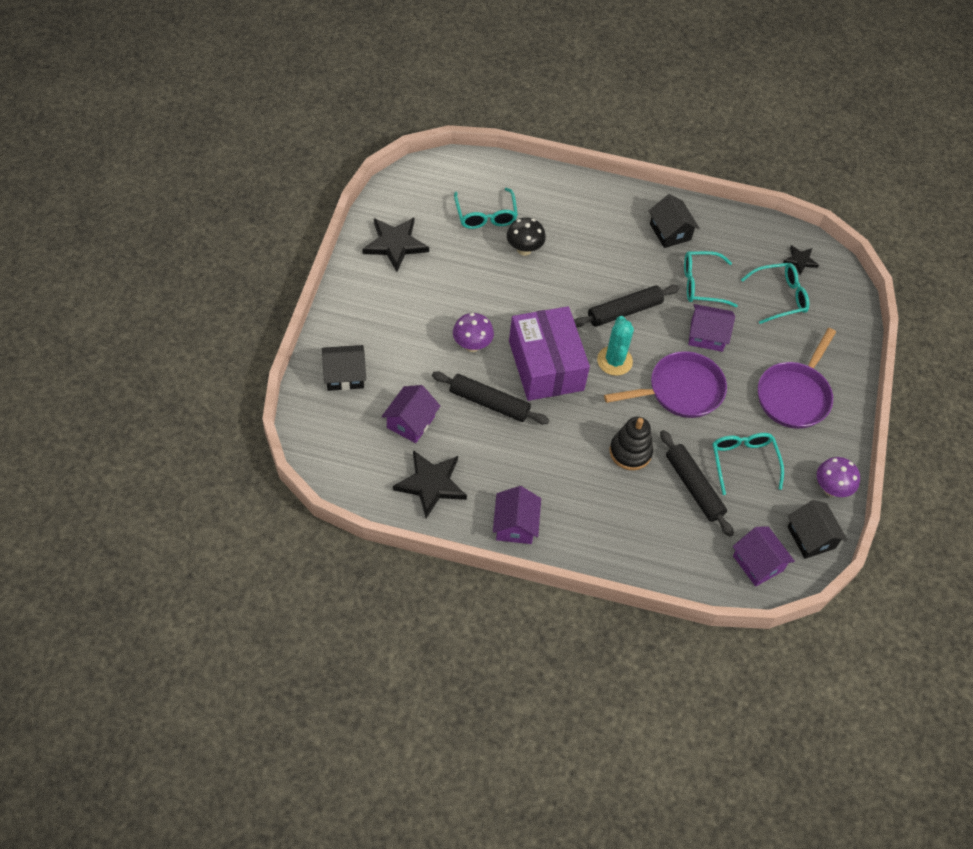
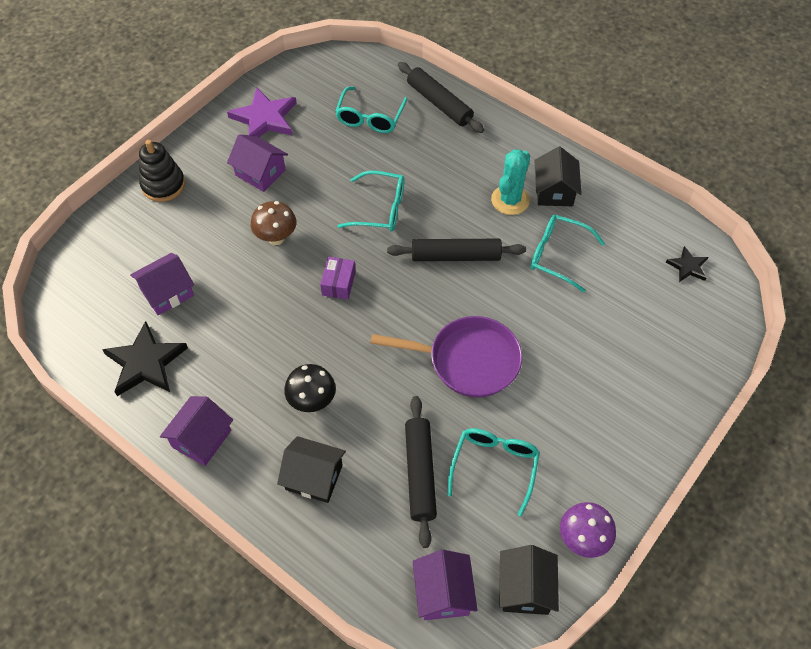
camera: 30 degrees right, 0 degrees up
black house [322,345,366,391] -> black house moved to [277,436,346,503]
black star [362,217,429,271] -> purple star [227,87,297,137]
black rolling pin [432,372,549,424] -> black rolling pin moved to [398,62,484,133]
purple mushroom [453,313,494,352] -> brown mushroom [251,201,296,245]
black mushroom [507,217,546,256] -> black mushroom moved to [284,364,336,412]
purple box [509,306,590,401] -> purple box [320,257,356,299], size x0.41
turquoise cactus [597,316,634,376] -> turquoise cactus moved to [491,149,530,215]
black stacking toy [610,417,653,470] -> black stacking toy moved to [139,140,185,202]
purple house [688,304,735,352] -> purple house moved to [227,135,288,192]
turquoise glasses [741,263,809,324] -> turquoise glasses moved to [338,171,405,232]
purple pan [758,328,836,429] -> none

